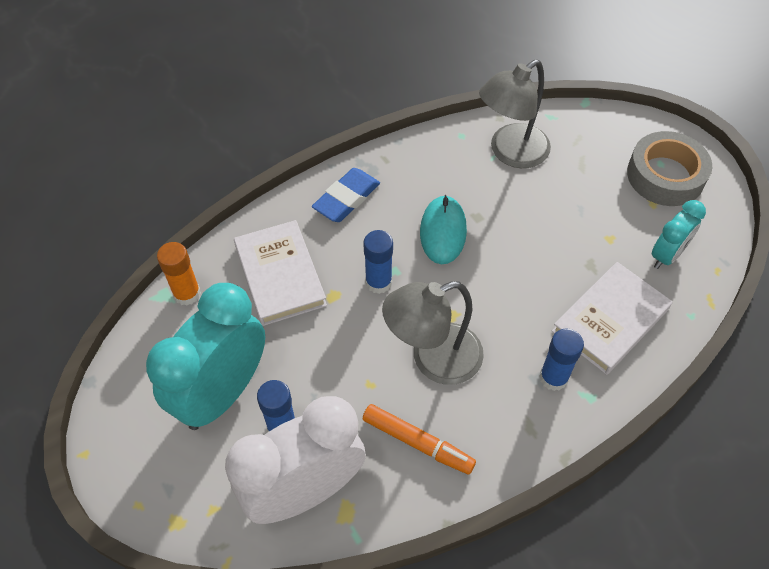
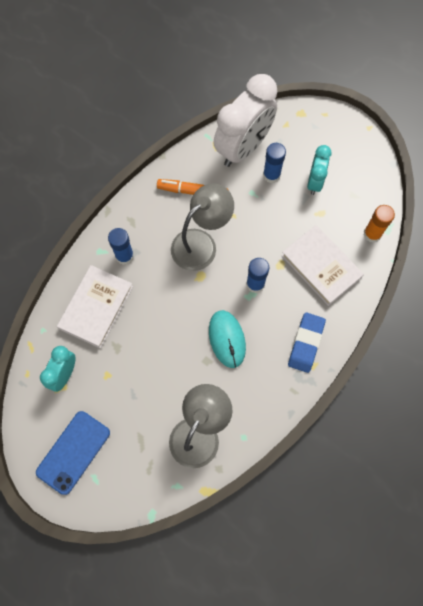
camera: 160 degrees right, 15 degrees up
turquoise clock [146,283,265,430] -> turquoise clock [307,145,332,195], size x0.52
grey tape [627,131,712,206] -> blue phone [36,411,110,495]

